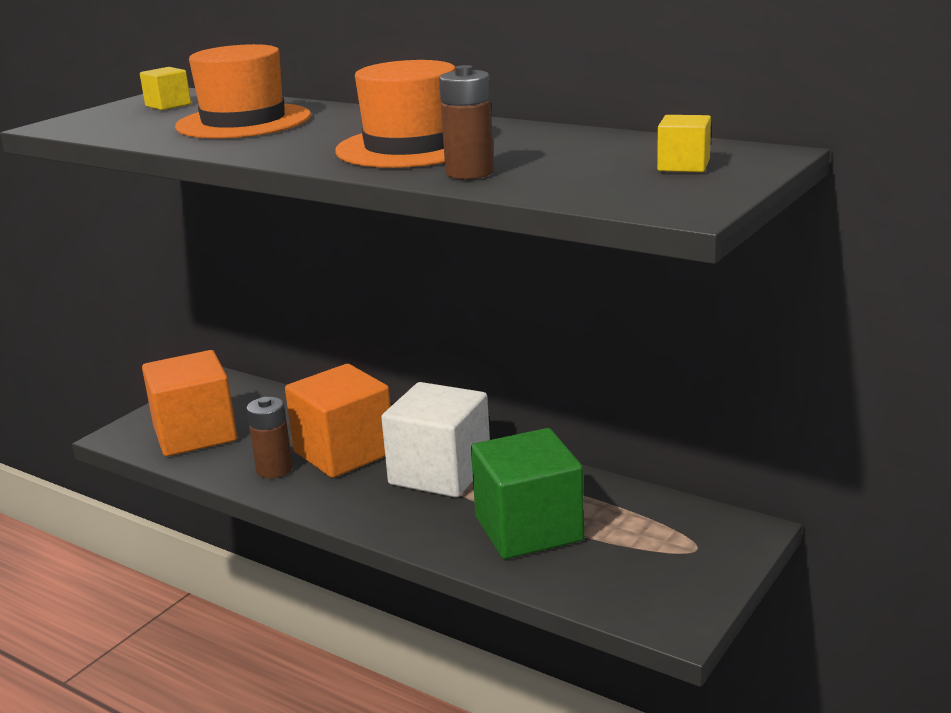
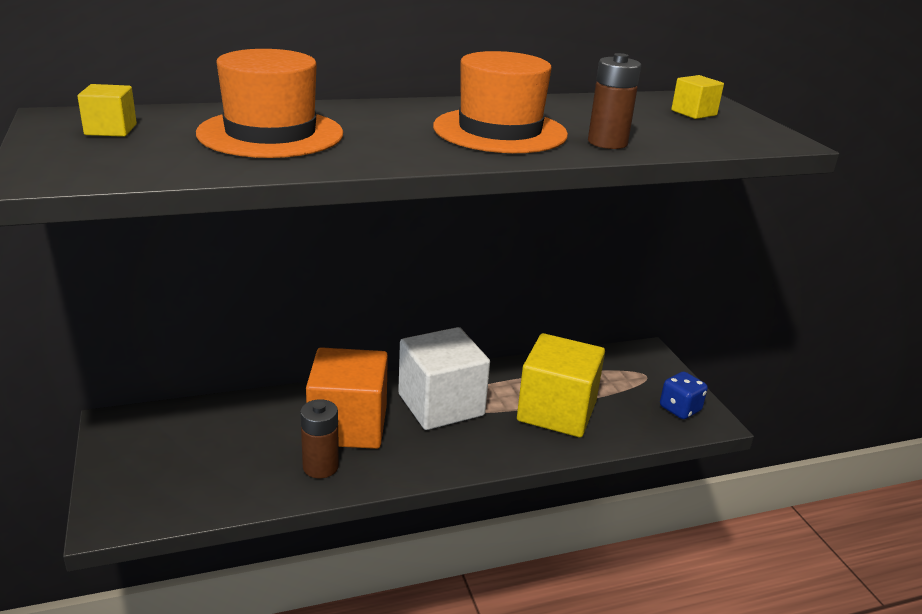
camera: 55 degrees left, 5 degrees up
orange cube [142,350,237,457] -> none
green cube [471,428,584,559] -> yellow cube [517,333,605,437]
none -> blue dice [660,372,708,419]

